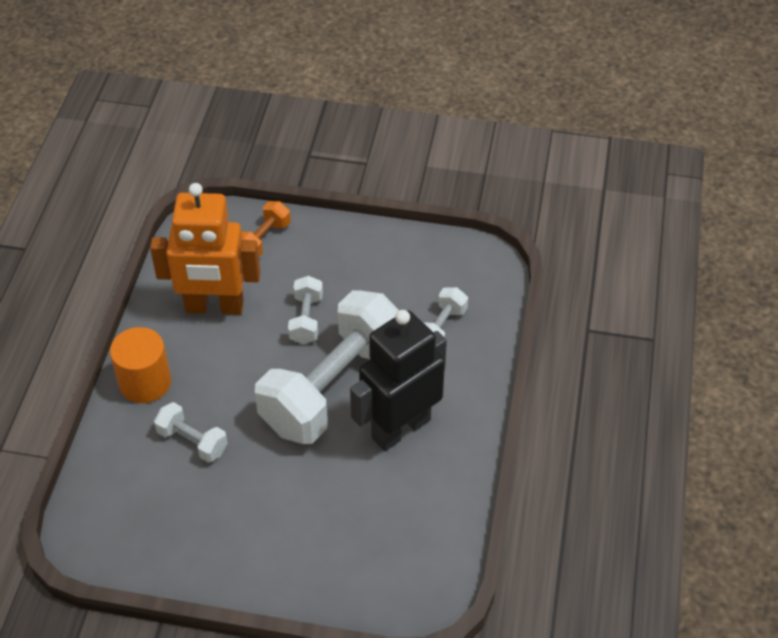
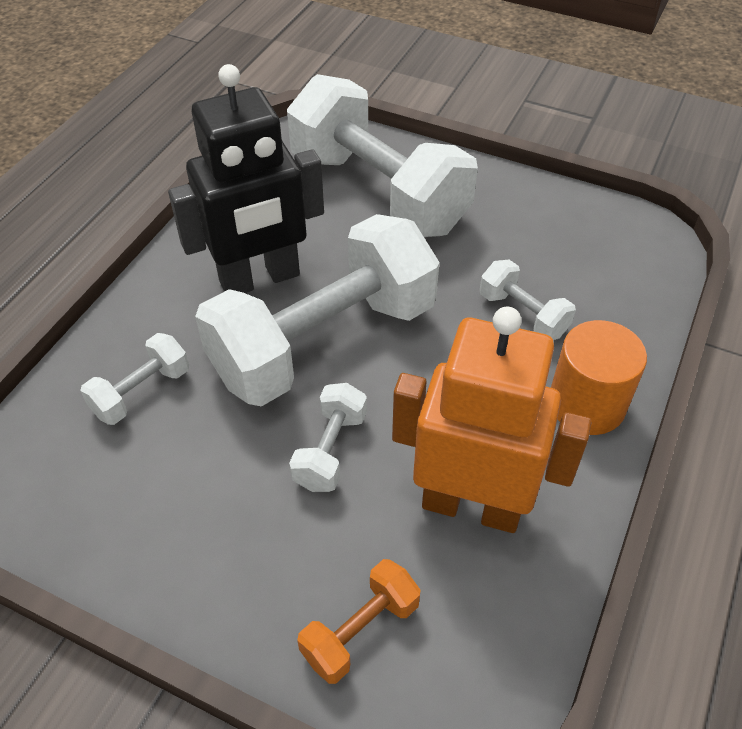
camera: 165 degrees left, 0 degrees up
none -> white dumbbell [287,74,478,237]

